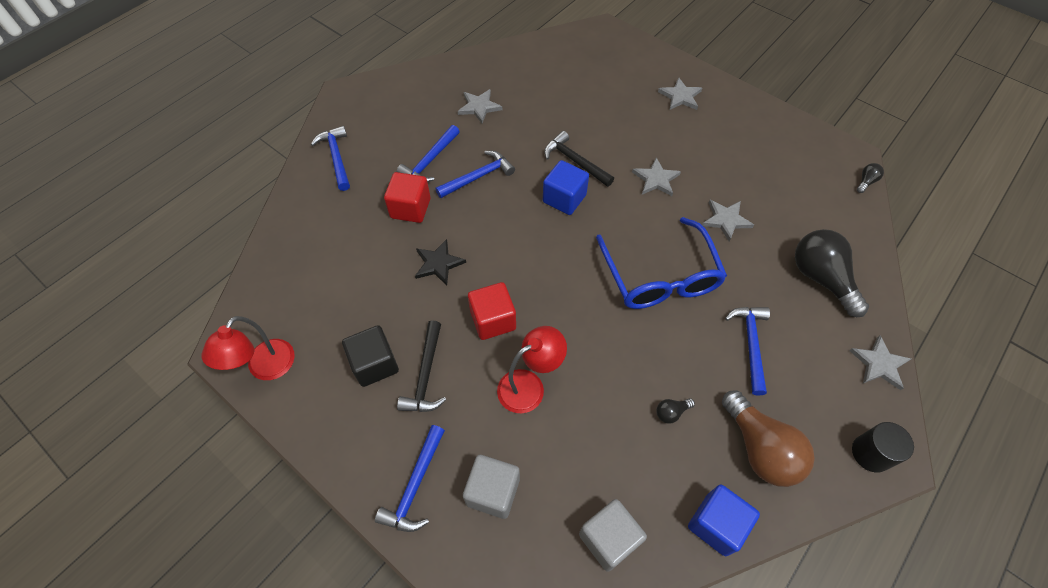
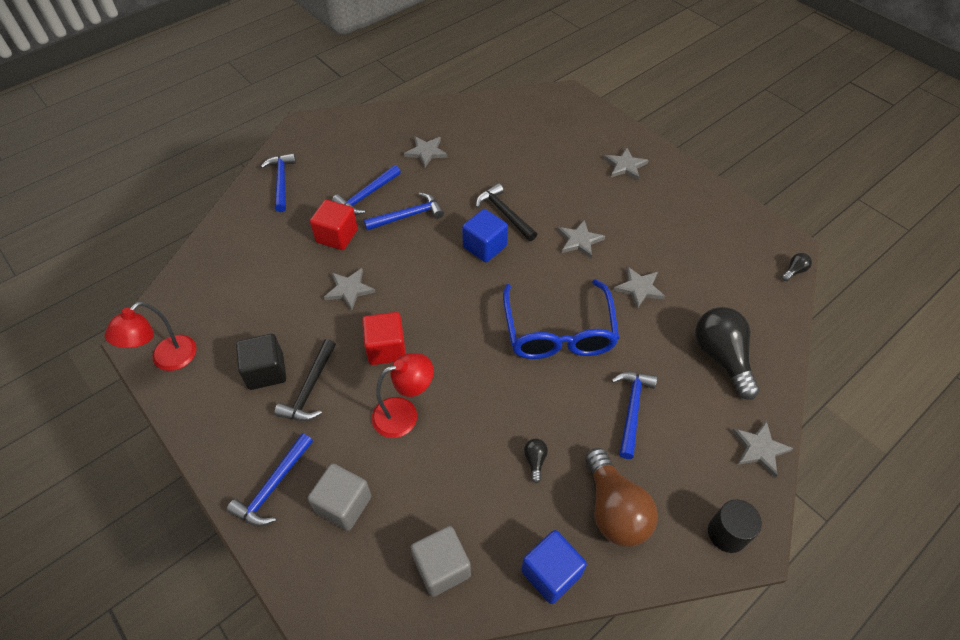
camera: 10 degrees right, 5 degrees down
black star [415,239,466,286] -> grey star [324,268,376,311]
black light bulb [656,398,695,424] -> black light bulb turned 105 degrees clockwise [524,439,548,483]

